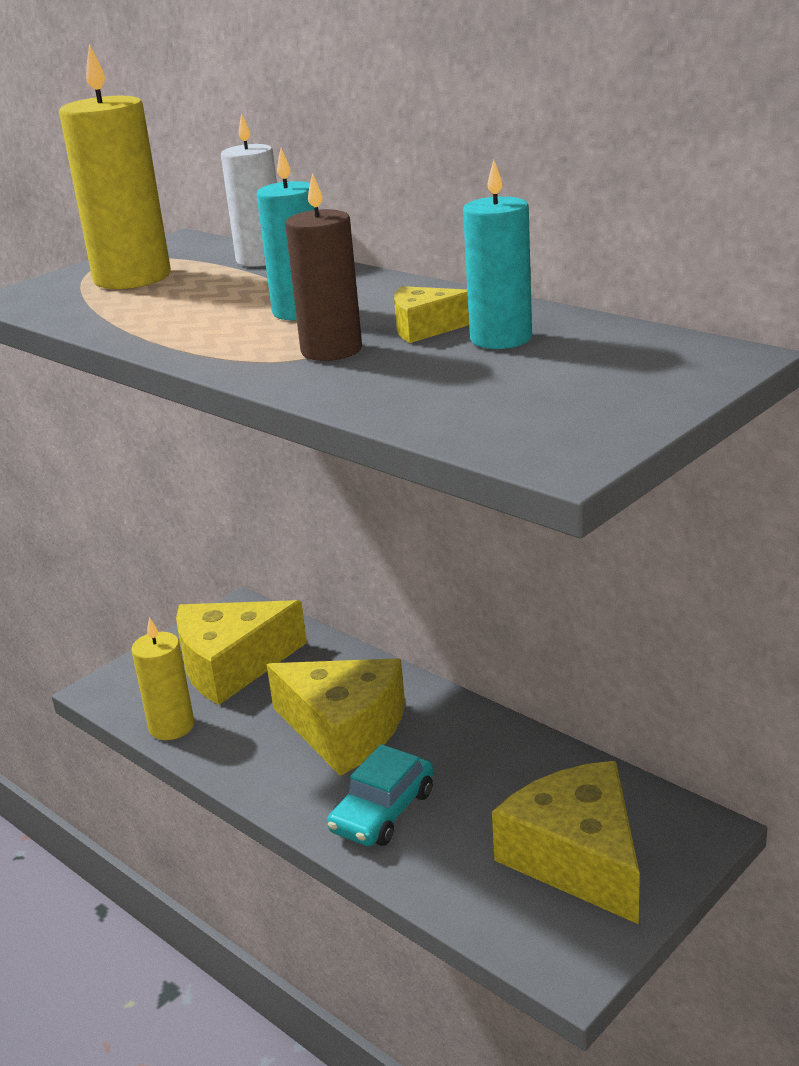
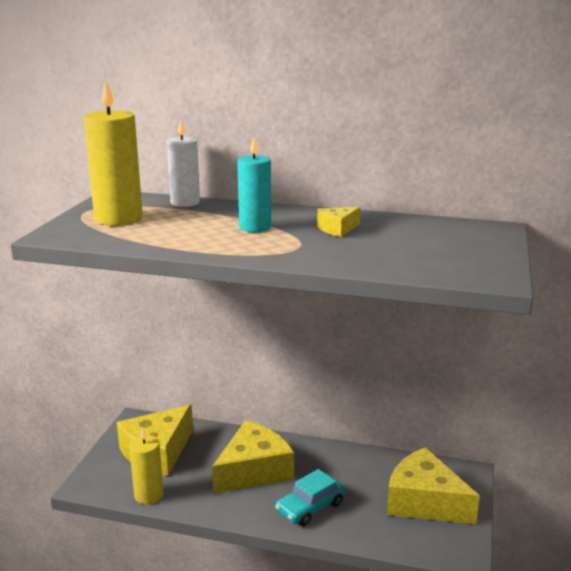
camera: 30 degrees left, 5 degrees down
yellow cheese [267,658,405,776] -> yellow cheese turned 45 degrees counterclockwise [212,421,294,494]
brown candle [285,173,362,361] -> none
turquoise car [327,744,434,846] -> turquoise car turned 45 degrees clockwise [275,469,345,526]
turquoise candle [463,160,532,349] -> none

